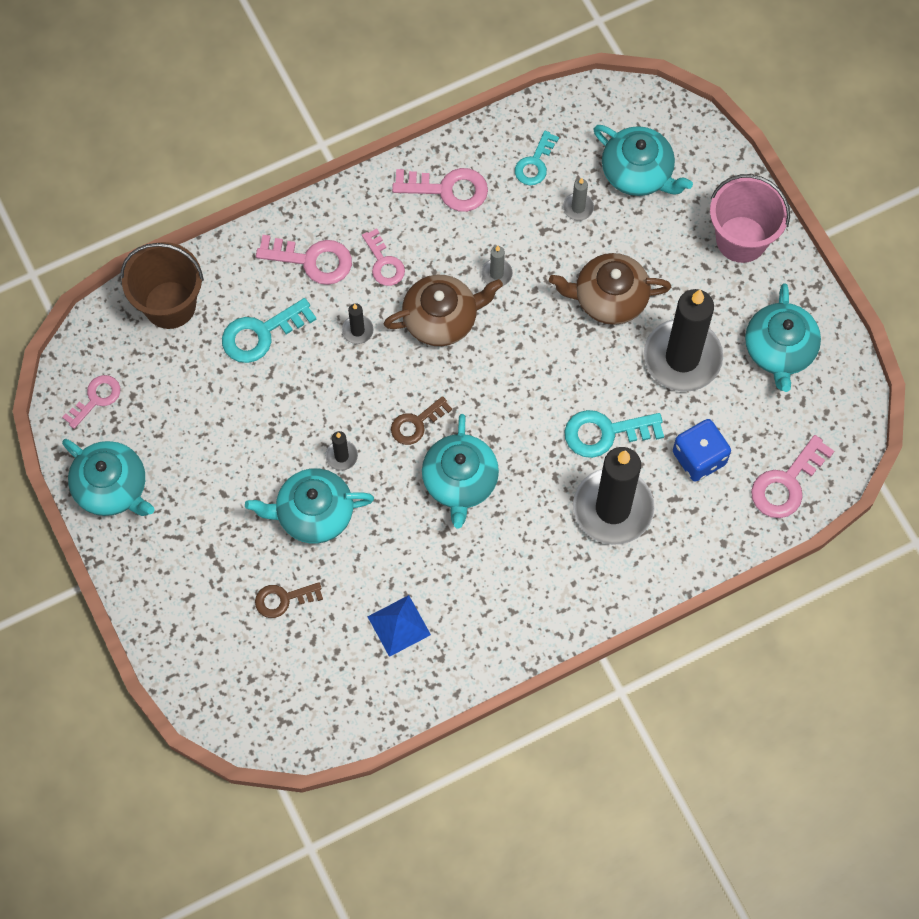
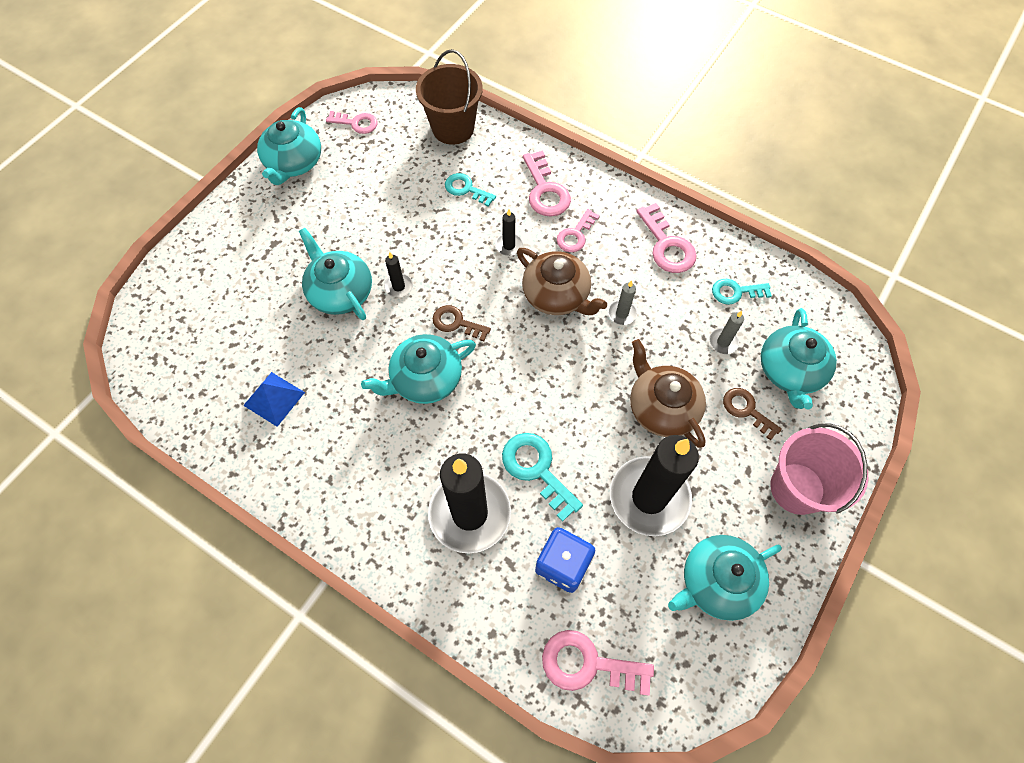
camera: 60 degrees right, 5 degrees down
turquoise key [222,298,317,363] -> turquoise key [445,173,496,207], size x0.67
brown key [255,582,323,618] -> brown key moved to [723,388,782,440]

